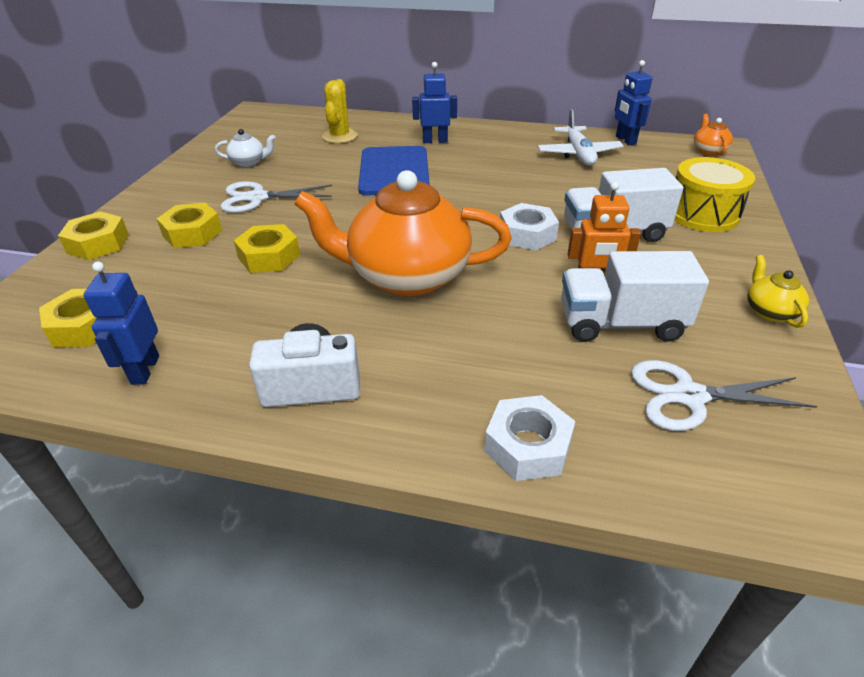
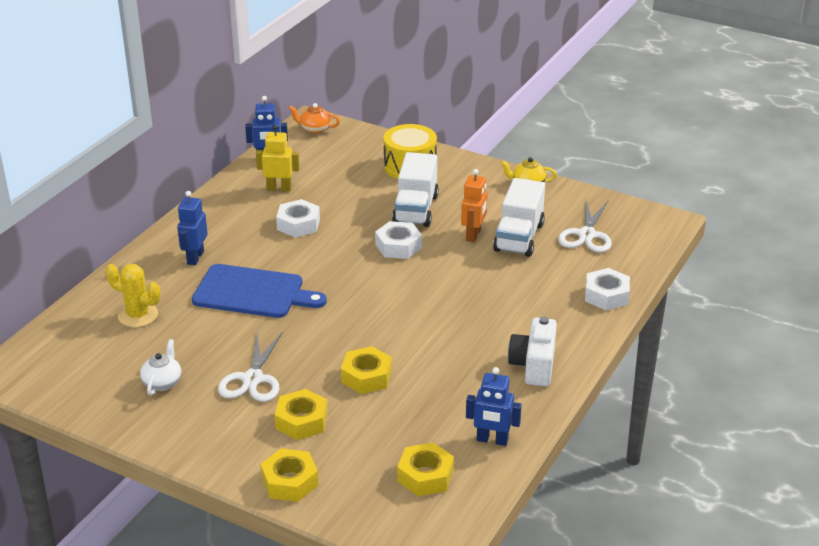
camera: 75 degrees left, 5 degrees down
orange teapot [294,170,512,296] -> none
white plane [538,109,624,166] -> yellow robot [256,125,300,192]
none -> white nut [276,199,320,237]

